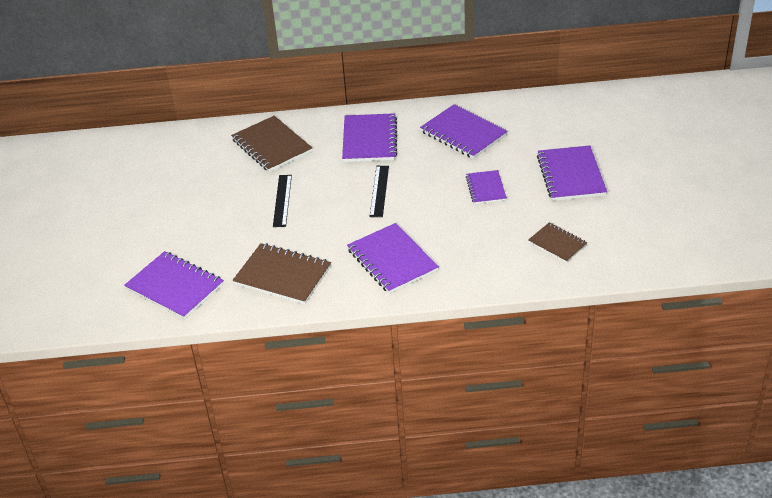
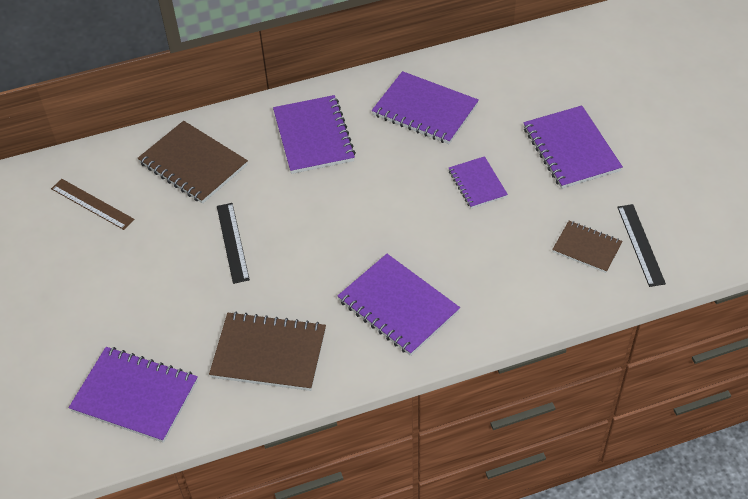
camera: 15 degrees left, 10 degrees up
black ruler [370,166,389,217] -> black ruler moved to [617,204,666,287]
none -> brown ruler [51,179,135,230]

